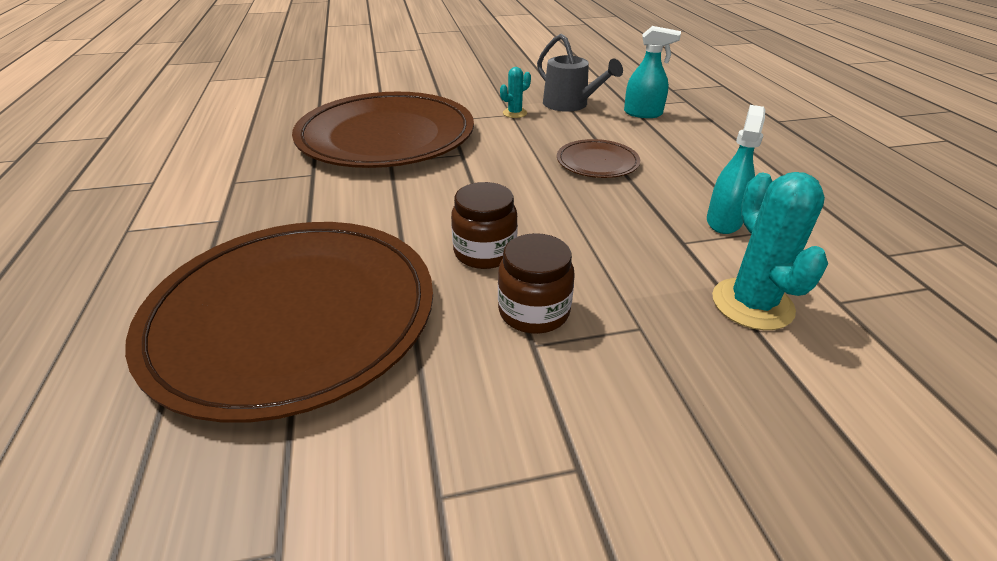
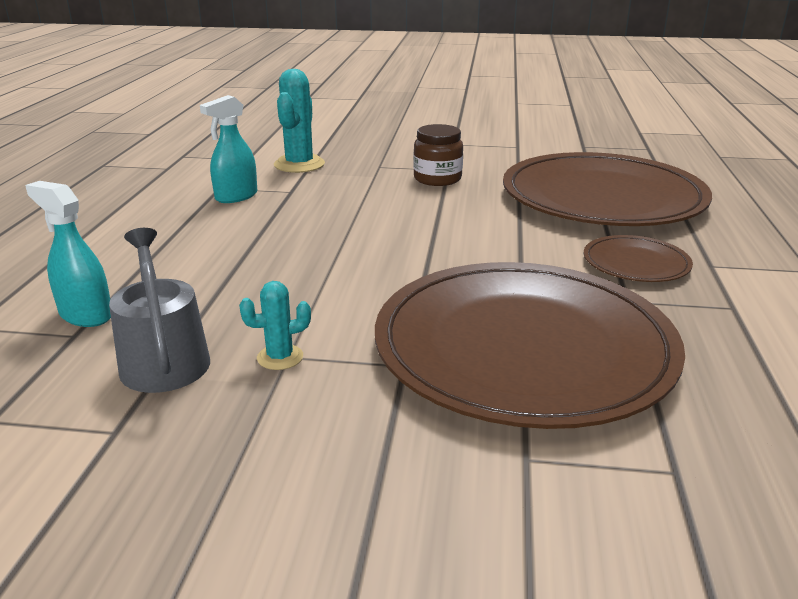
camera: 160 degrees left, 10 degrees down
brown jar [451,182,518,269] -> none
brown plate [557,139,640,178] -> brown plate moved to [583,235,693,282]

